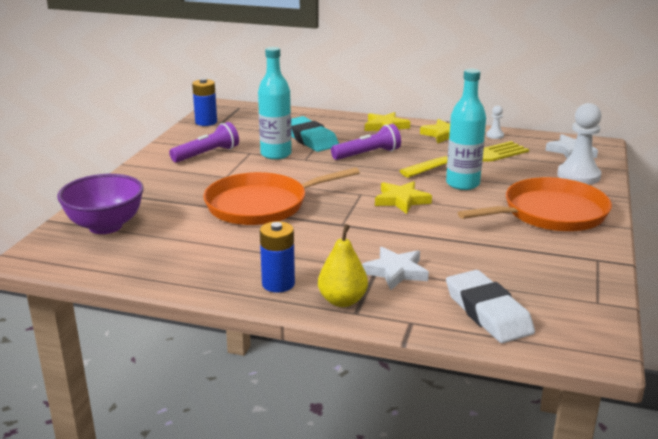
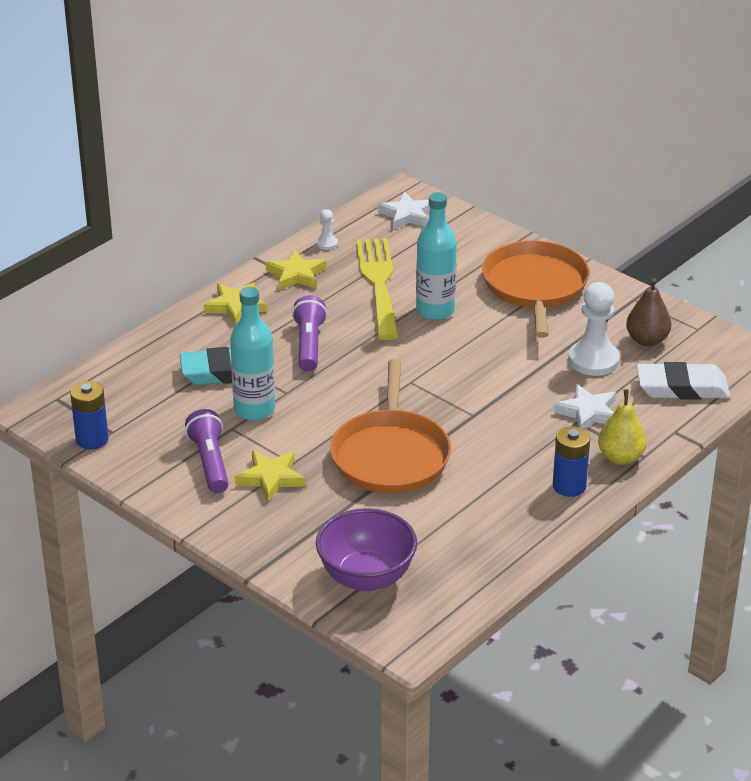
camera: 65 degrees left, 10 degrees up
yellow star [375,181,432,214] -> yellow star moved to [235,451,305,502]
white pawn [557,103,602,185] -> white pawn moved to [568,282,620,376]
none -> brown pear [626,278,672,346]

